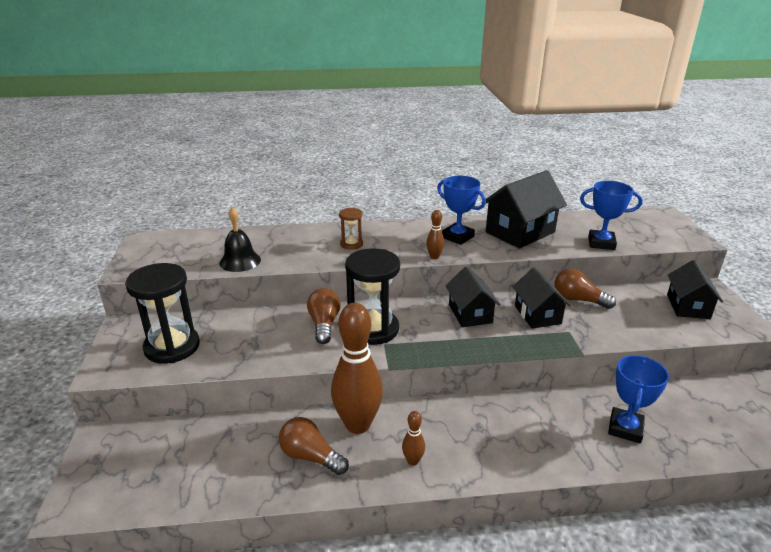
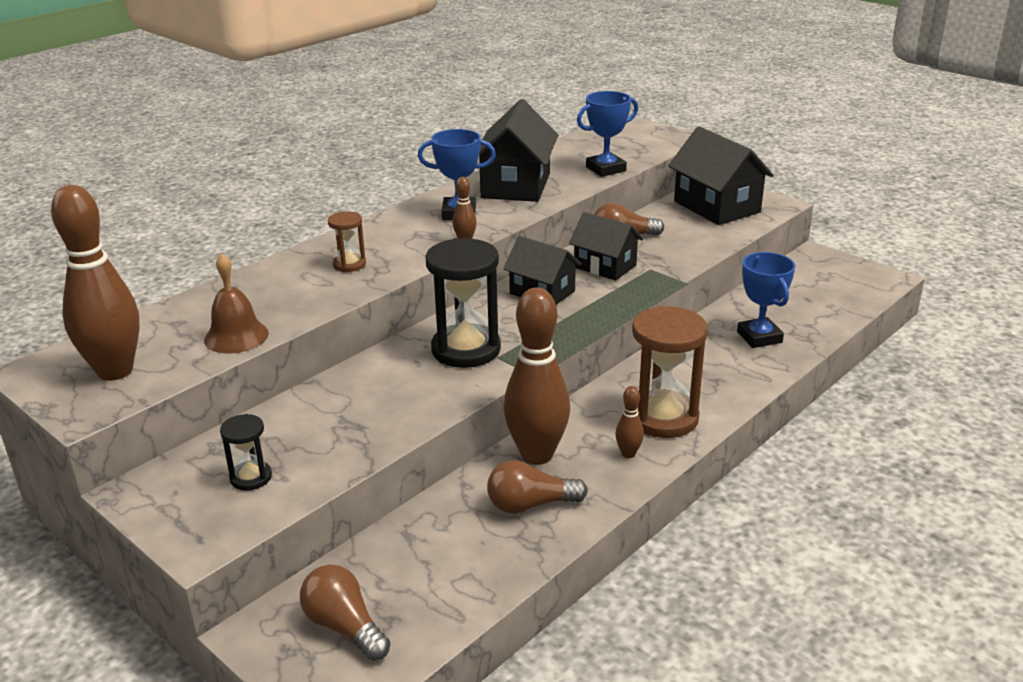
camera: 40 degrees left, 0 degrees up
black hourglass [125,263,200,364] -> black hourglass [220,414,272,491], size x0.50
black bell [220,207,261,272] -> brown bell [204,254,269,354]
brown light bulb [307,288,341,344] -> brown light bulb moved to [300,565,390,661]
black house [667,260,723,319] -> black house [668,126,774,225], size x1.54
none -> brown bowling pin [51,185,140,381]
none -> brown hourglass [632,306,708,438]

